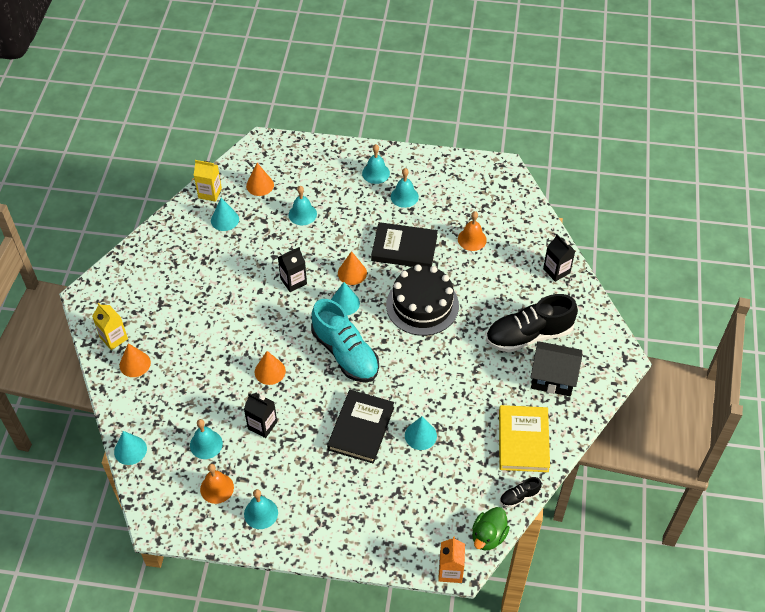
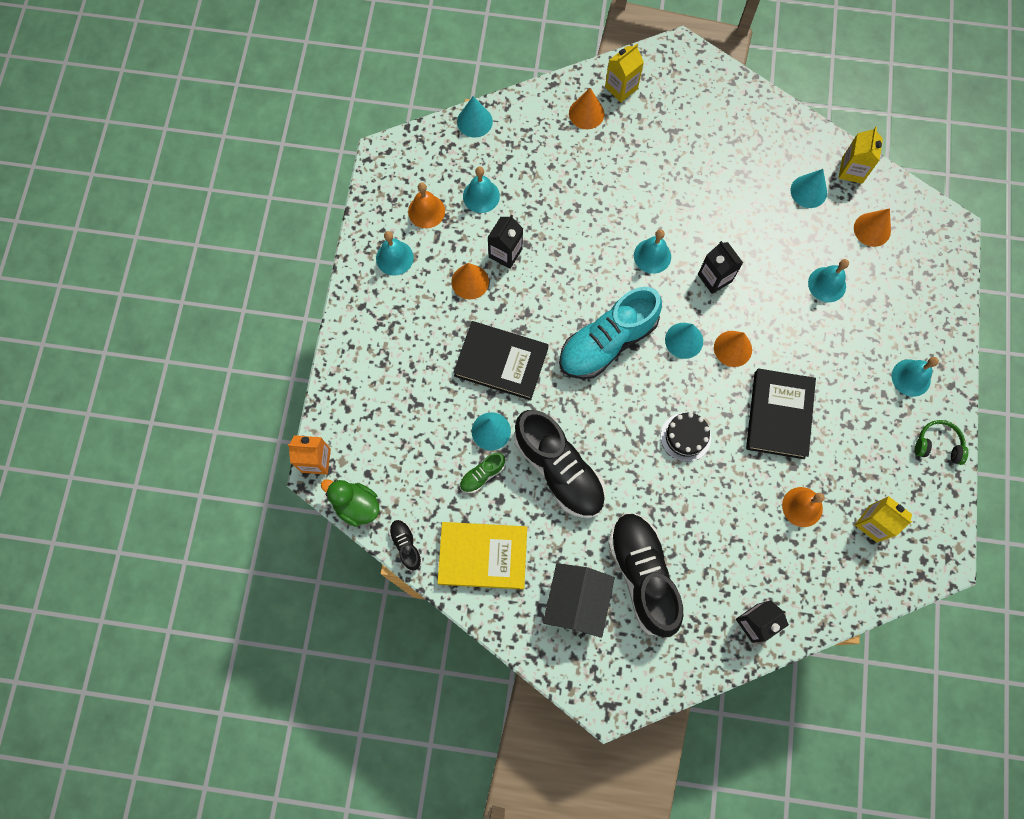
camera: 90 degrees right, 20 degrees up
orange cone [255,351,286,385] -> orange cone moved to [451,263,489,299]
black cake [386,264,459,336] -> black cake [661,413,711,462], size x0.53
turquoise bell [391,168,419,208] -> turquoise bell moved to [634,229,671,274]
none -> green shoe [460,453,505,493]
none -> black shoe [514,410,606,518]
none -> yellow carton [855,496,912,542]
none -> green headphones [915,420,968,465]

